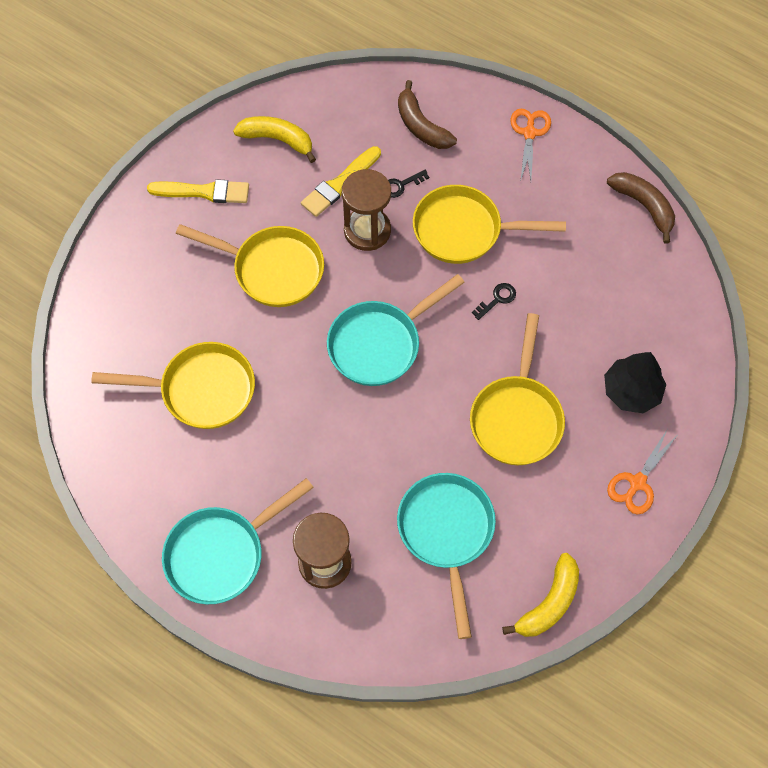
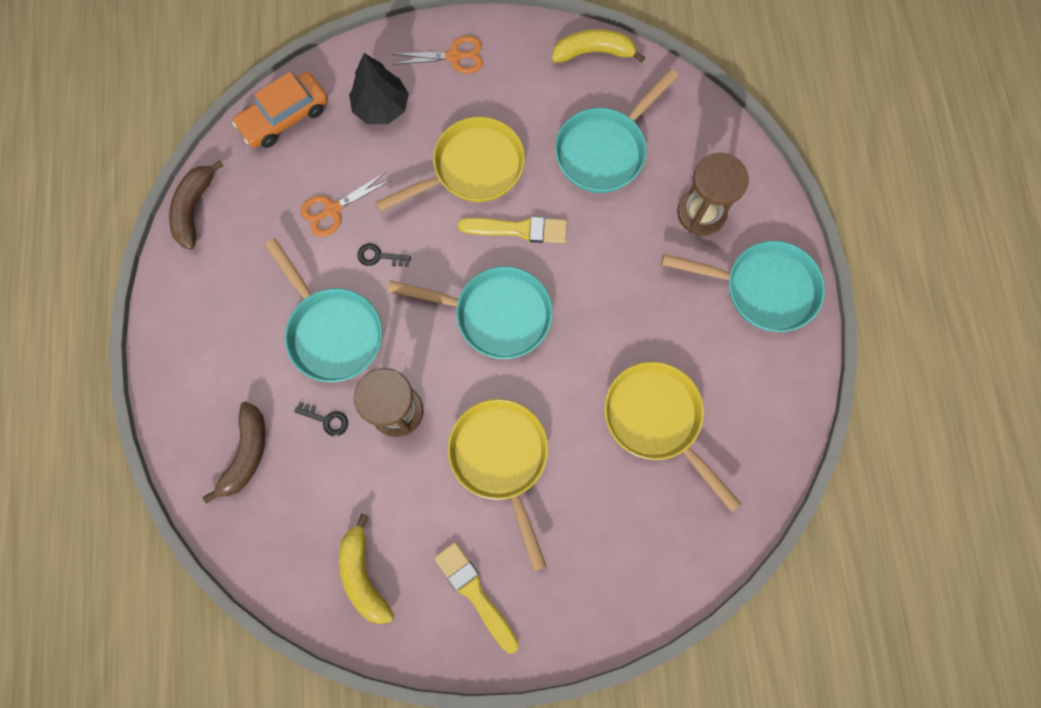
camera: 130 degrees left, 10 degrees up
yellow brush [301,146,381,217] -> yellow brush moved to [458,216,567,243]
yellow pan [413,185,566,264] -> turquoise pan [265,238,382,382]
orange scissors [510,109,551,180] -> orange scissors moved to [300,172,391,237]
none -> orange car [232,72,328,148]

